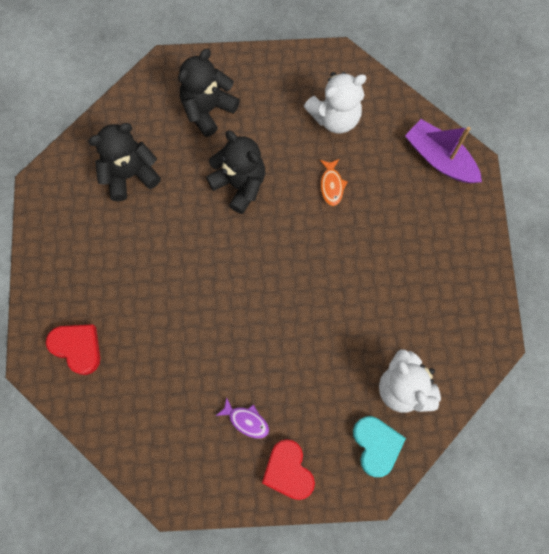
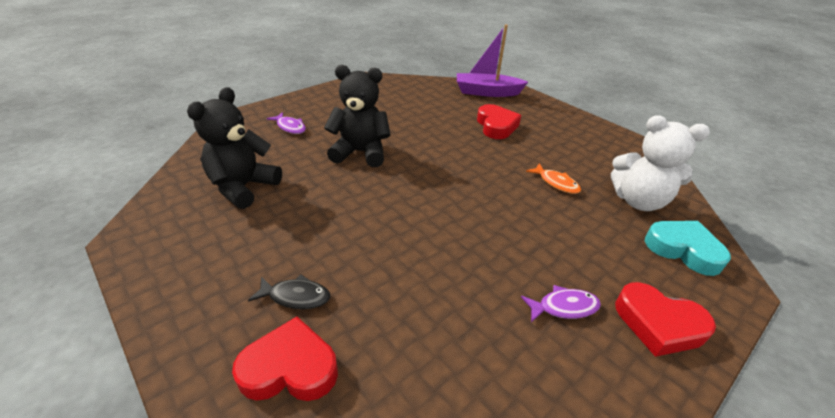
camera: 40 degrees left, 35 degrees down
black teddy bear [178,49,240,137] -> purple fish [267,112,306,134]
white teddy bear [304,72,367,133] -> none
orange fish [320,159,348,206] -> orange fish moved to [526,163,581,194]
none -> black fish [248,274,330,309]
none -> red heart [477,104,521,139]

